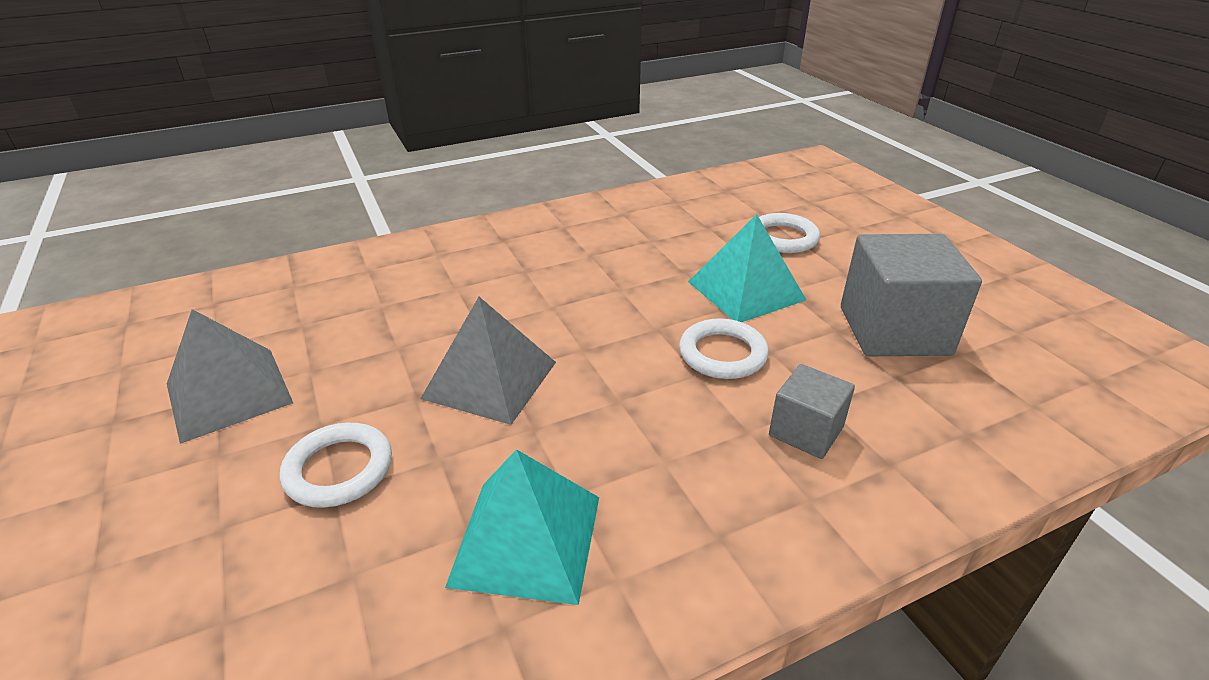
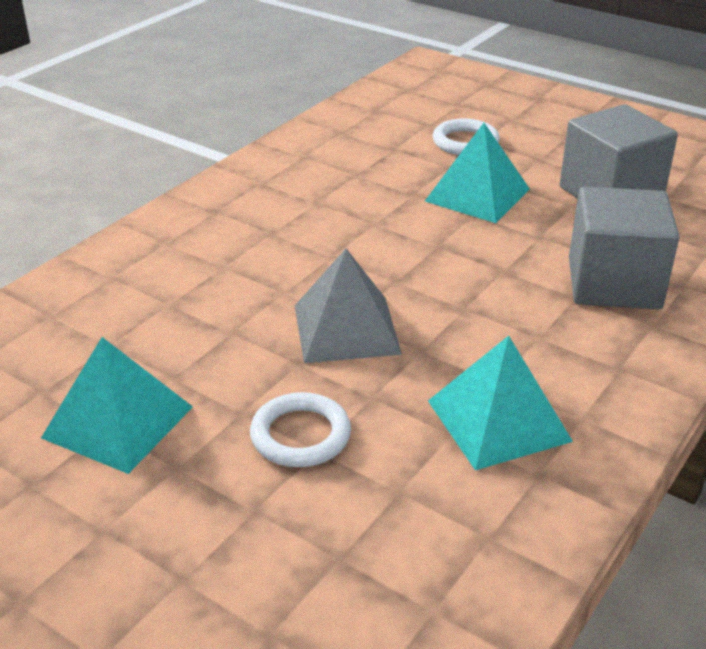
camera: 30 degrees left, 0 degrees up
grey pyramid [167,309,293,444] -> turquoise pyramid [41,337,193,474]
white ring [679,318,769,379] -> none
grey cube [769,364,855,459] -> grey cube [569,187,679,310], size x1.82

